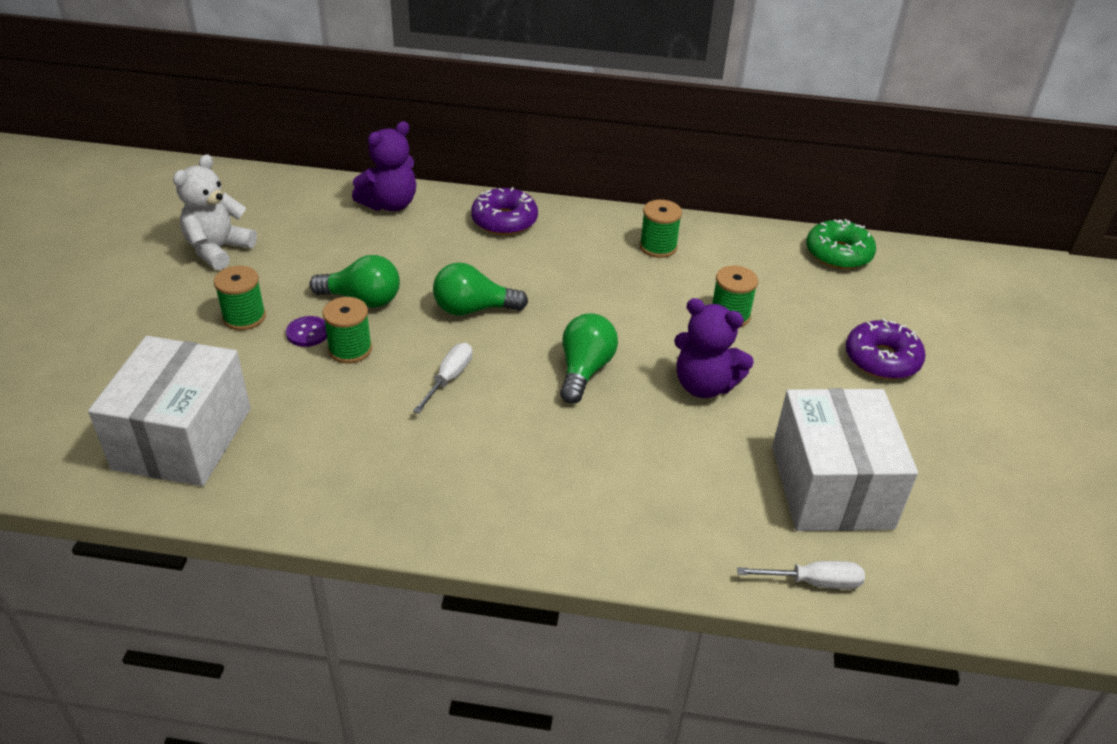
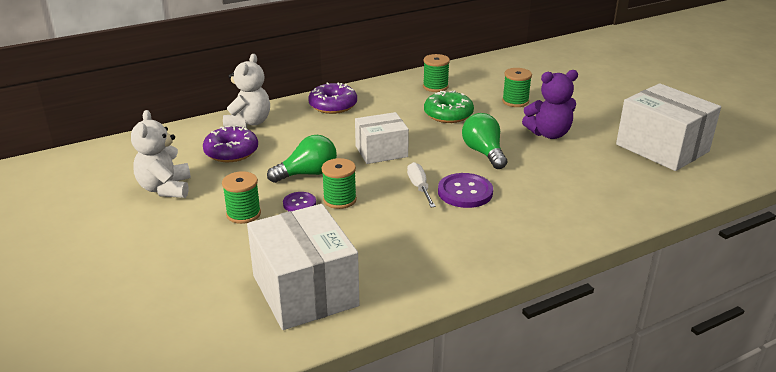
camera: 35 degrees left, 10 degrees down
purple teddy bear [352,121,416,211] -> white teddy bear [223,54,270,129]
green light bulb [433,262,528,316] -> white box [355,112,409,164]
white screwdriver [737,561,865,589] -> none
green donut [806,219,876,269] -> green donut moved to [424,90,474,123]
purple donut [845,318,925,379] -> purple donut moved to [203,125,258,162]
none -> purple button [438,173,493,208]

